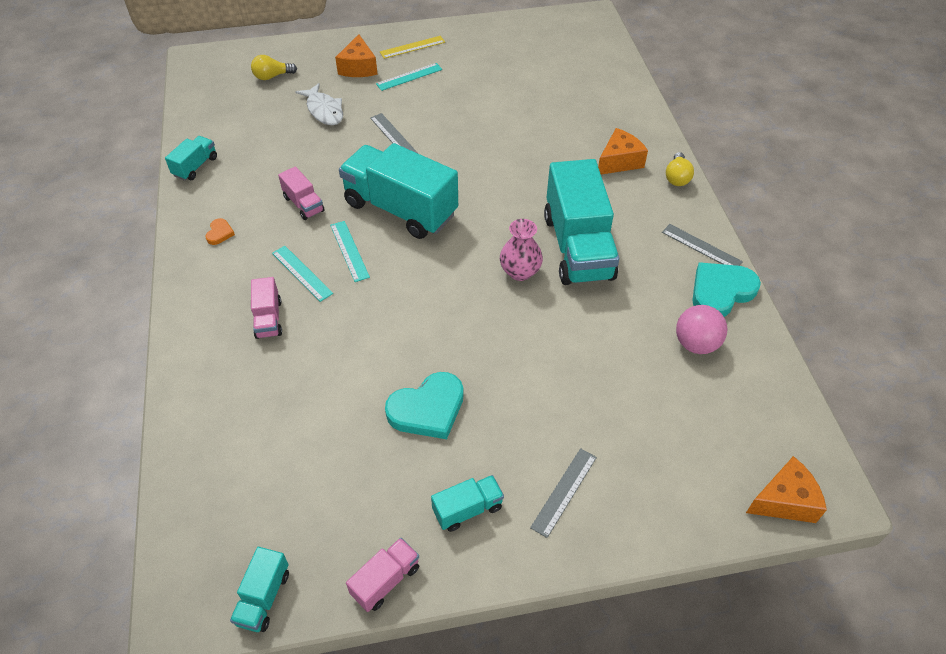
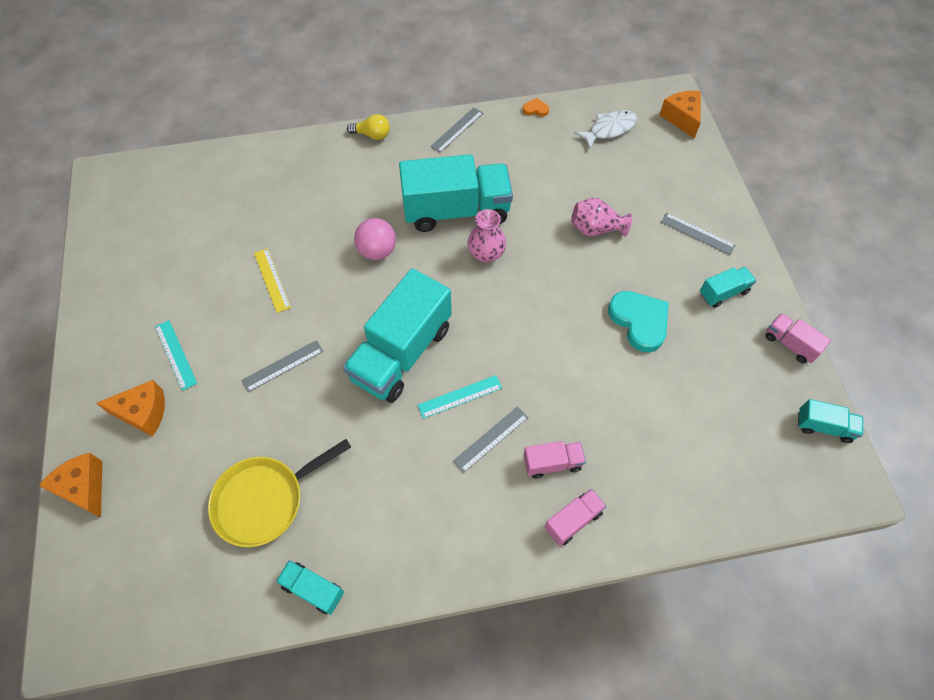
camera: 90 degrees left, 10 degrees up
orange heart [205,218,235,245] -> orange heart moved to [522,98,549,117]
yellow light bulb [251,55,297,80] -> none
turquoise ruler [272,246,333,302] -> grey ruler [453,406,528,473]
pink truck [278,166,325,220] -> pink truck moved to [545,489,606,546]
white fish [296,83,343,125] -> white fish moved to [574,110,637,149]
yellow ruler [380,36,445,59] -> yellow ruler moved to [254,248,291,313]
turquoise truck [431,475,504,532] -> turquoise truck turned 90 degrees clockwise [700,267,756,308]
orange cheese [598,128,648,174] -> orange cheese moved to [38,453,102,517]
pink ball [676,305,728,354] -> pink ball moved to [354,218,396,260]
turquoise heart [692,262,761,317] -> none
none -> yellow pan [208,439,351,547]
none -> pink vase [571,198,632,236]

